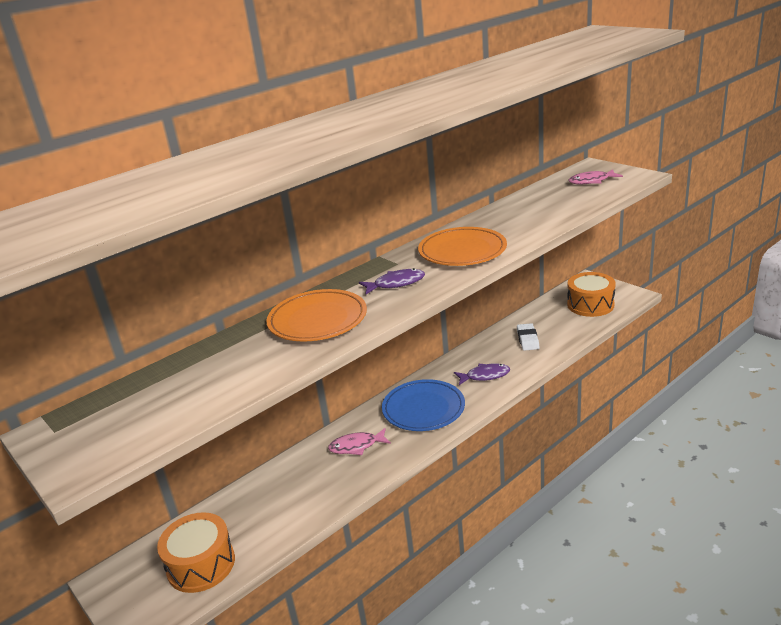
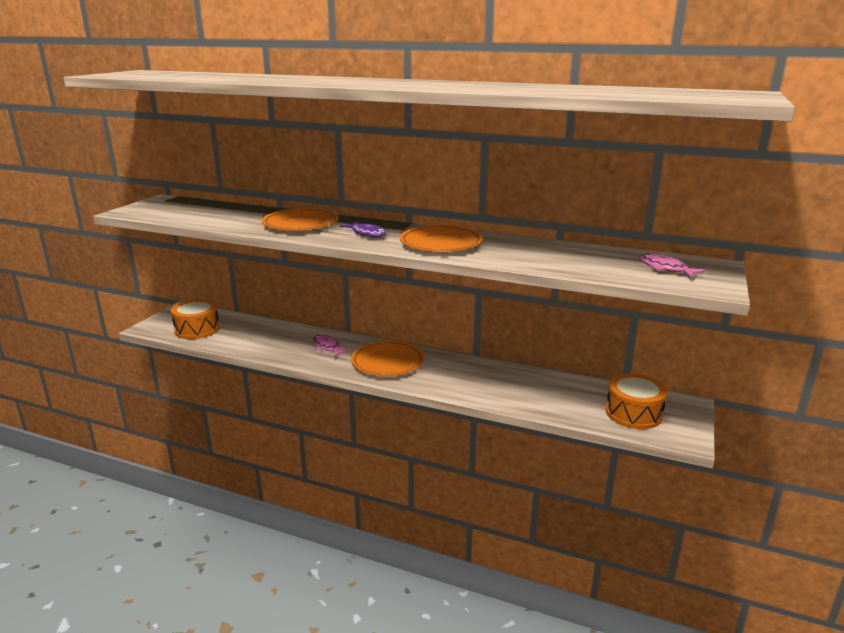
camera: 60 degrees right, 5 degrees down
blue plate [382,379,465,431] -> orange plate [351,341,424,376]
purple fish [454,364,510,385] -> none
white eraser [517,323,540,351] -> none

